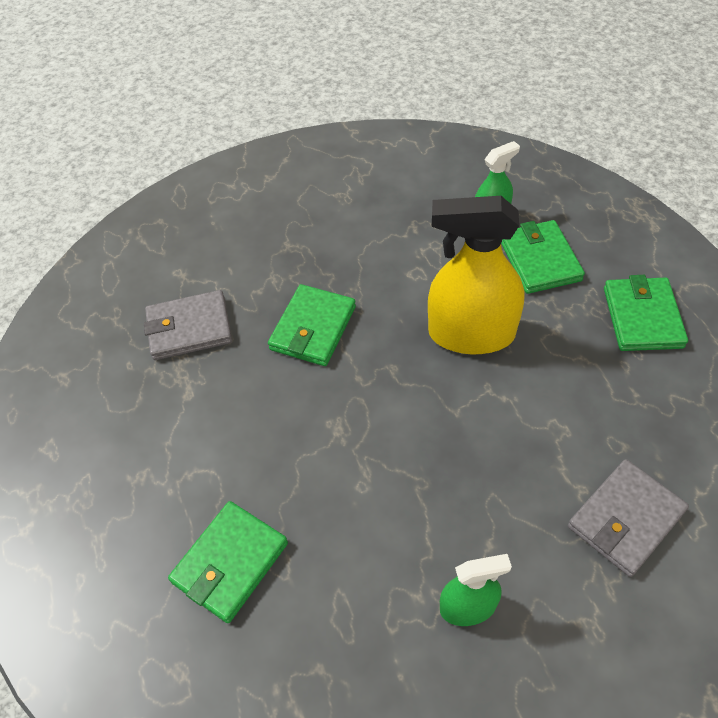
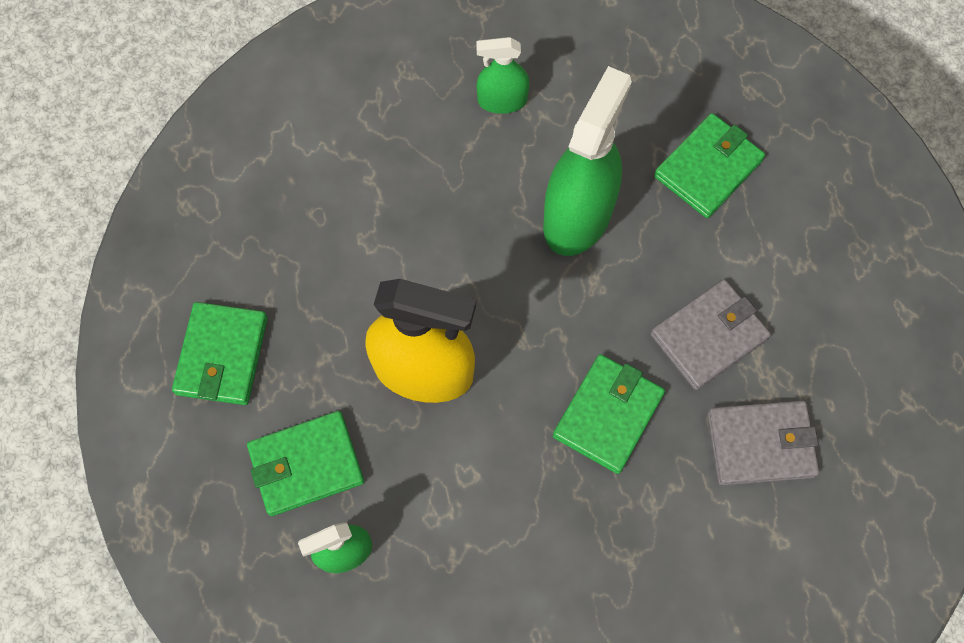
camera: 175 degrees left, 15 degrees up
green wallet [501,220,585,294] -> green wallet turned 75 degrees clockwise [247,411,364,516]
grey wallet [568,459,689,577] -> grey wallet moved to [650,279,771,390]
none -> green spray bottle [543,66,632,256]

